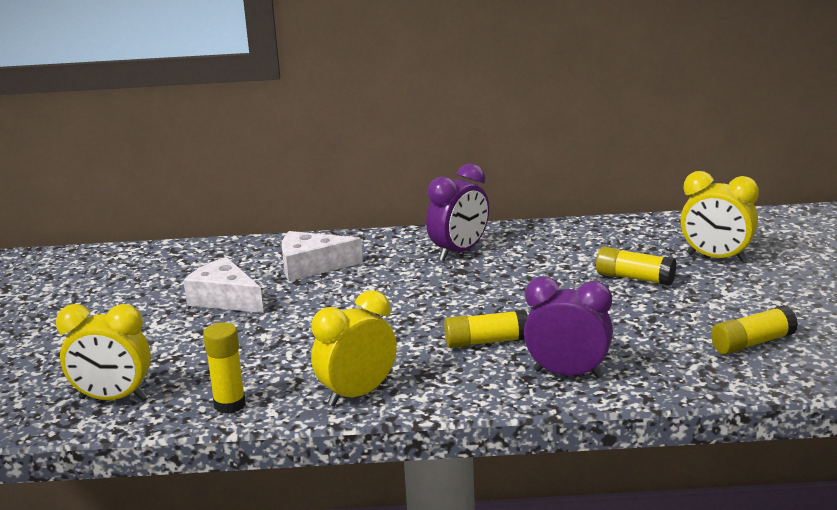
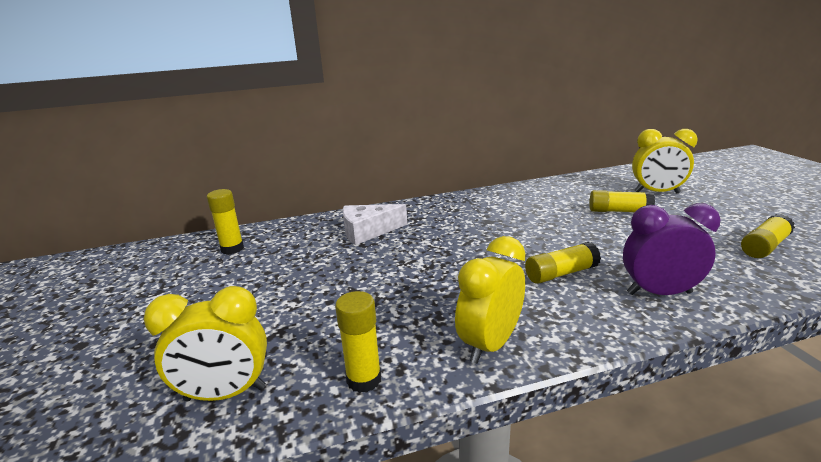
camera: 15 degrees left, 0 degrees up
white cheese [183,257,264,313] -> none
purple clock [426,164,489,261] -> none
none -> yellow glue stick [207,189,244,254]

